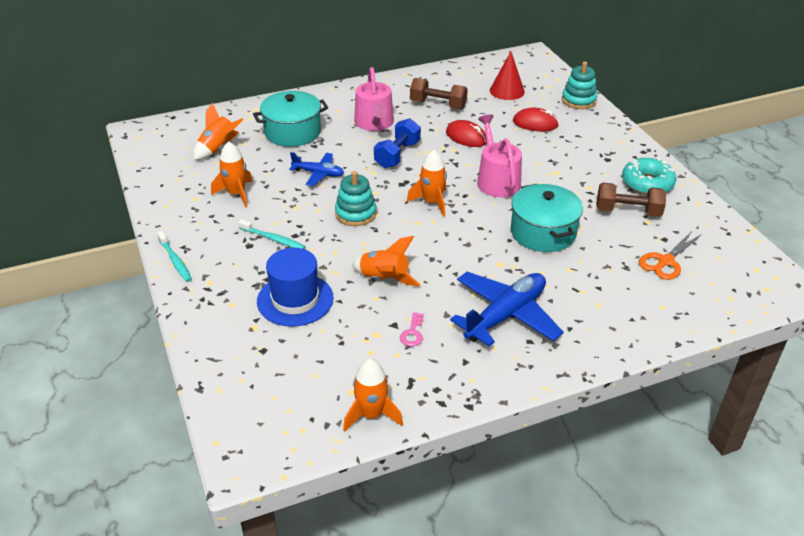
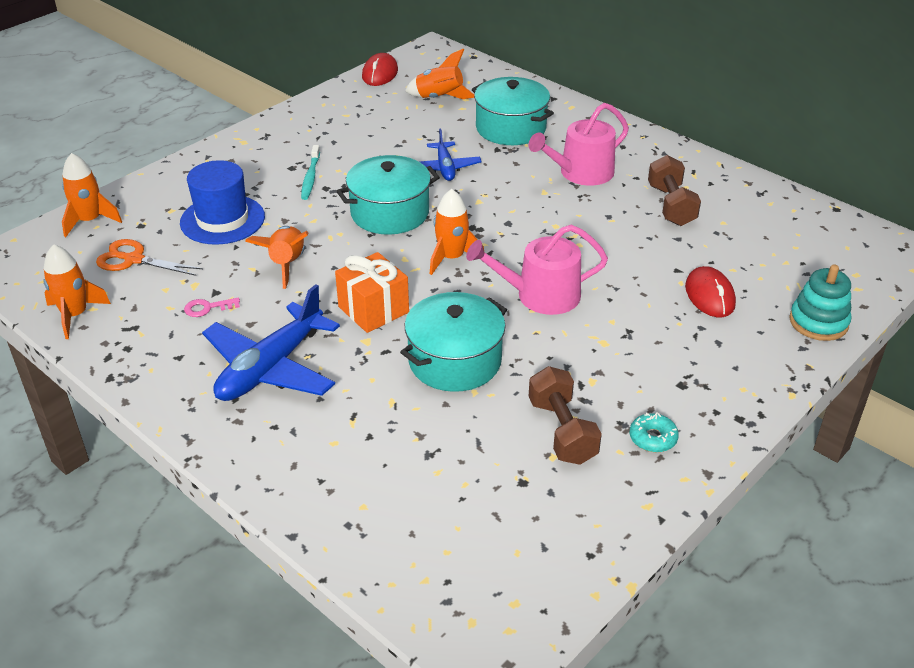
camera: 65 degrees right, 0 degrees up
turquoise toothbrush [157,231,192,282] -> none
orange rocket [211,142,253,207] -> orange rocket moved to [62,153,122,237]
turquoise stacking toy [335,171,377,226] -> turquoise pot [337,155,440,235]
blue dumbbell [374,118,421,168] -> none
red mouse [446,120,487,147] -> red mouse moved to [362,53,398,86]
blue plane [450,272,564,346] -> blue plane turned 105 degrees clockwise [202,284,340,401]
pink watering can [477,115,522,197] -> pink watering can turned 150 degrees counterclockwise [466,225,608,315]
red cone [490,52,525,100] -> none
turquoise donut [622,158,676,195] -> turquoise donut [630,412,679,452], size x0.56
orange scissors [639,231,702,280] -> orange scissors moved to [96,239,203,276]
none -> orange gift [335,252,409,333]

